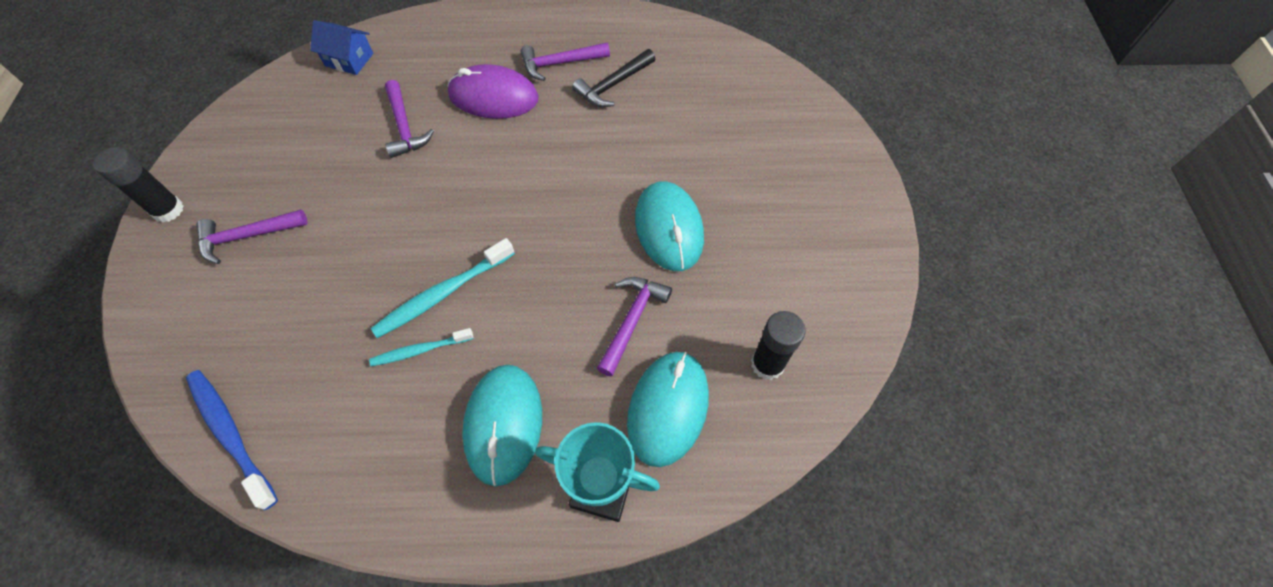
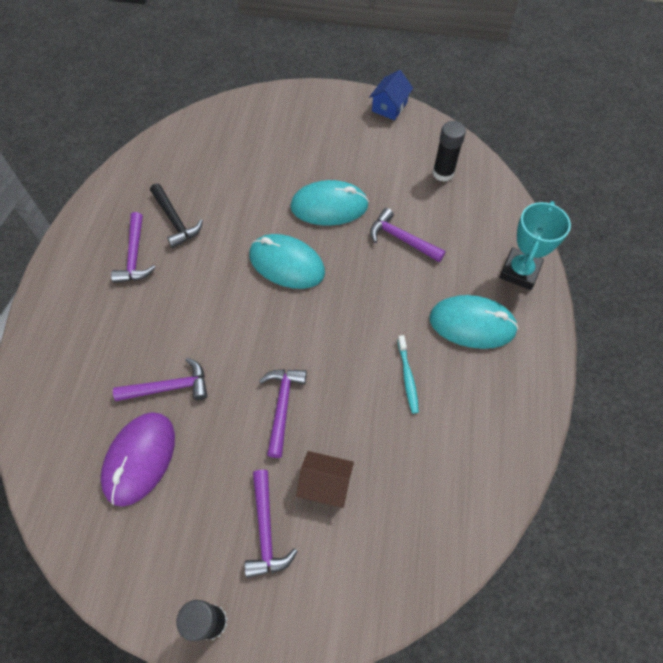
camera: 80 degrees left, 0 degrees up
blue toothbrush [186,370,278,510] -> none
blue house [310,20,373,75] -> blue house moved to [369,70,413,120]
turquoise toothbrush [371,238,515,338] -> none
purple mouse [448,64,539,119] -> purple mouse moved to [101,412,175,507]
turquoise mouse [627,352,709,467] -> turquoise mouse moved to [249,234,325,289]
none -> purple hammer [259,369,307,458]
none -> brown house [296,451,354,508]

